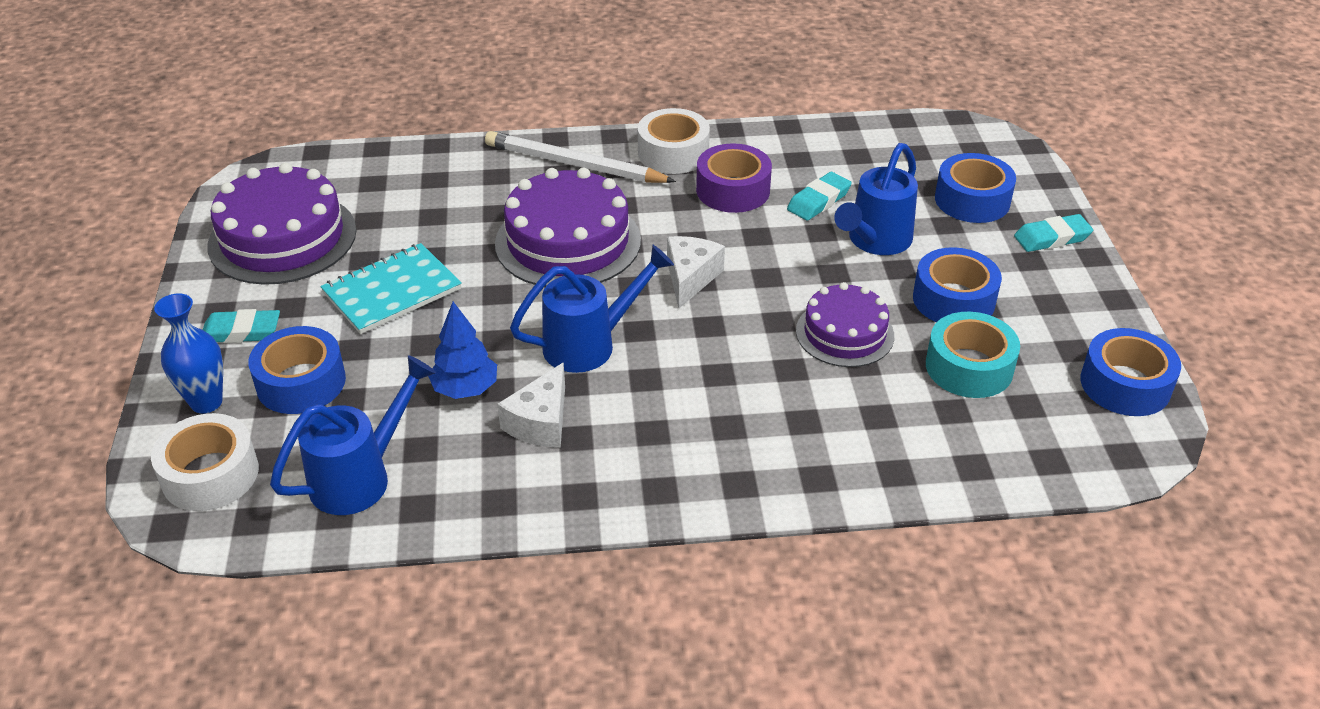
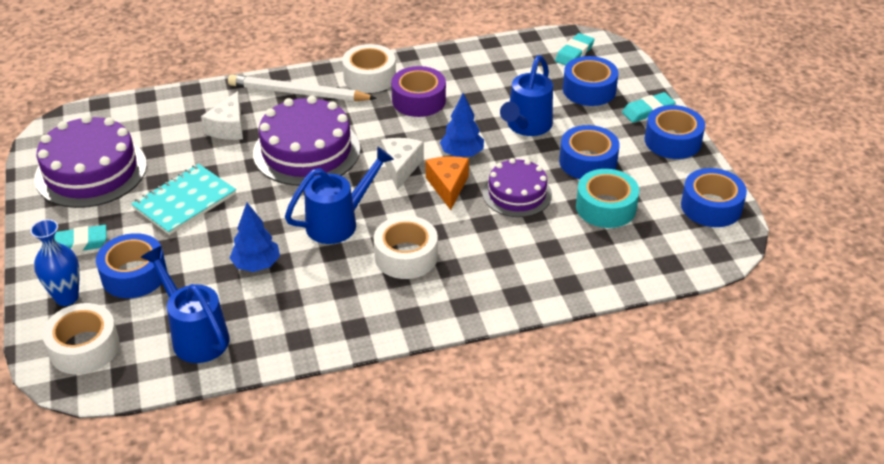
camera: 10 degrees left, 0 degrees up
blue watering can [270,355,436,515] -> blue watering can turned 75 degrees counterclockwise [140,246,230,363]
white cheese [497,362,565,448] -> white cheese moved to [201,91,243,140]
turquoise eraser [787,172,852,221] -> turquoise eraser moved to [555,33,595,66]
none -> white tape [374,216,438,279]
none -> orange cheese [425,156,469,210]
none -> blue tree [440,93,484,157]
none -> blue tape [645,105,705,159]

